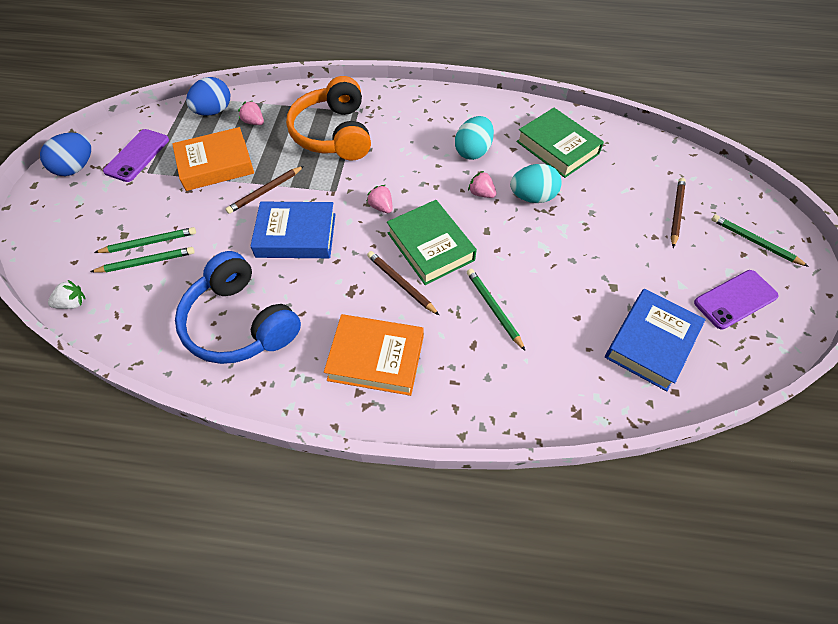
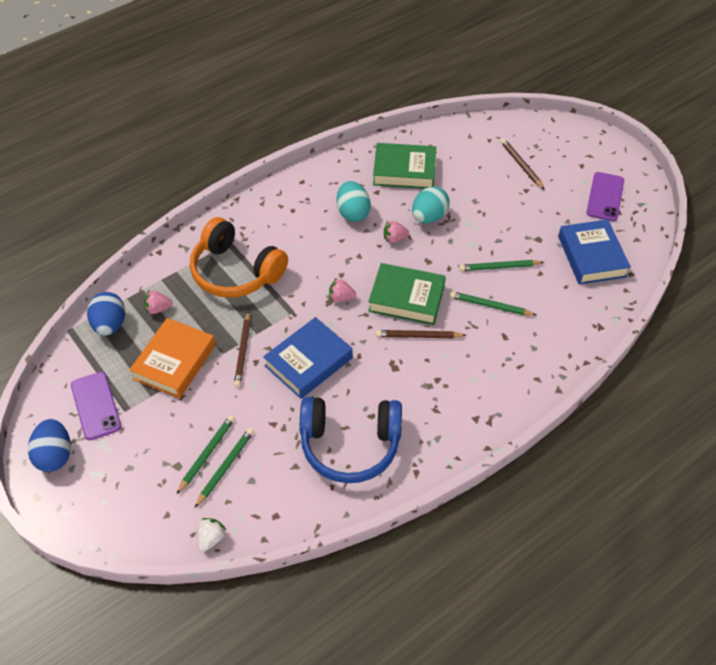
camera: 45 degrees left, 5 degrees down
orange book [324,314,424,396] -> none
green pencil [711,215,809,267] -> green pencil moved to [459,260,544,271]

